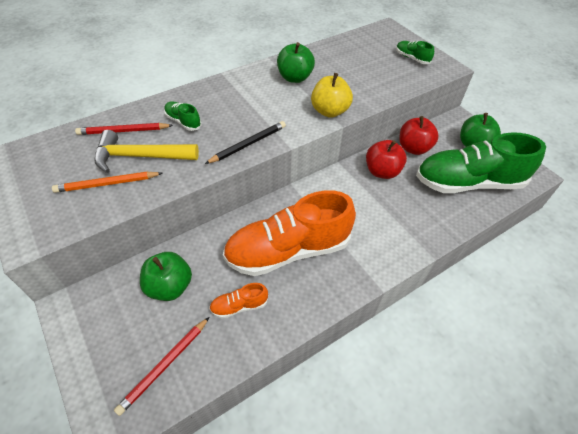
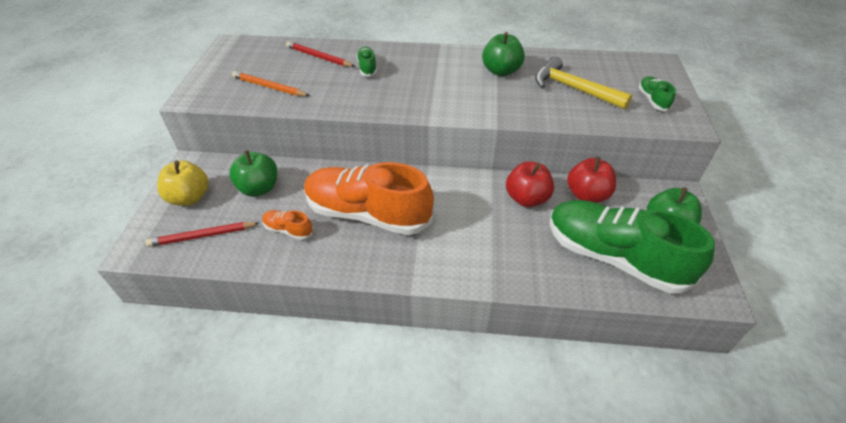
camera: 40 degrees right, 5 degrees down
yellow hammer [94,130,199,173] -> yellow hammer moved to [535,57,632,109]
black pencil [205,121,286,164] -> none
yellow apple [311,73,353,118] -> yellow apple moved to [157,160,209,206]

